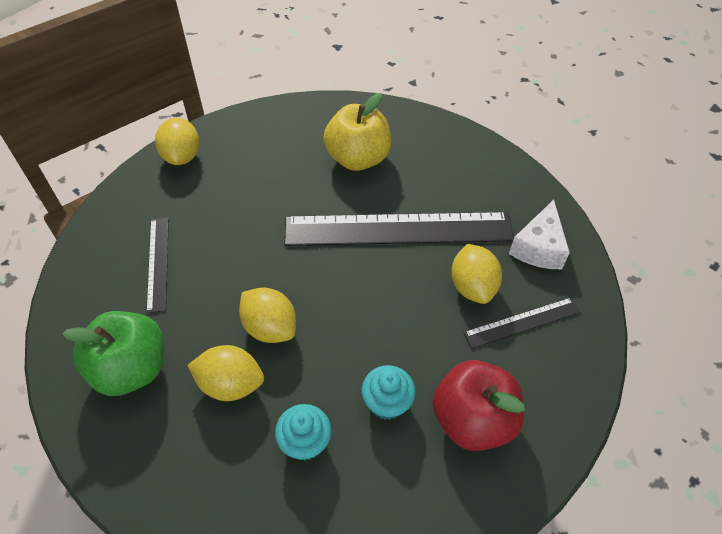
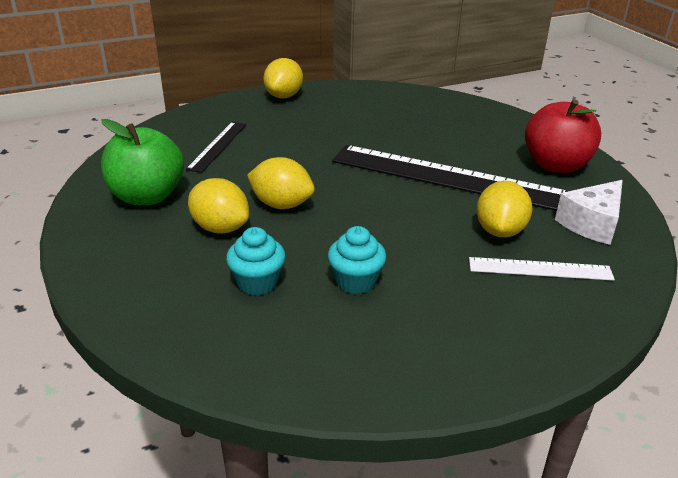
camera: 25 degrees right, 20 degrees down
yellow lemon [239,288,296,343] -> yellow lemon turned 45 degrees counterclockwise [247,157,315,209]
yellow apple [323,93,391,171] -> none
red apple [432,360,525,451] -> red apple moved to [525,99,601,173]
black ruler [463,297,581,349] -> white ruler [469,257,615,281]

